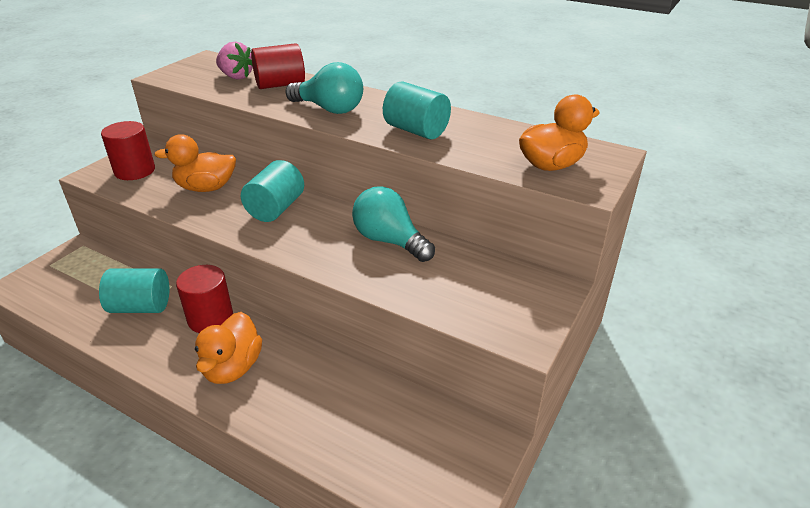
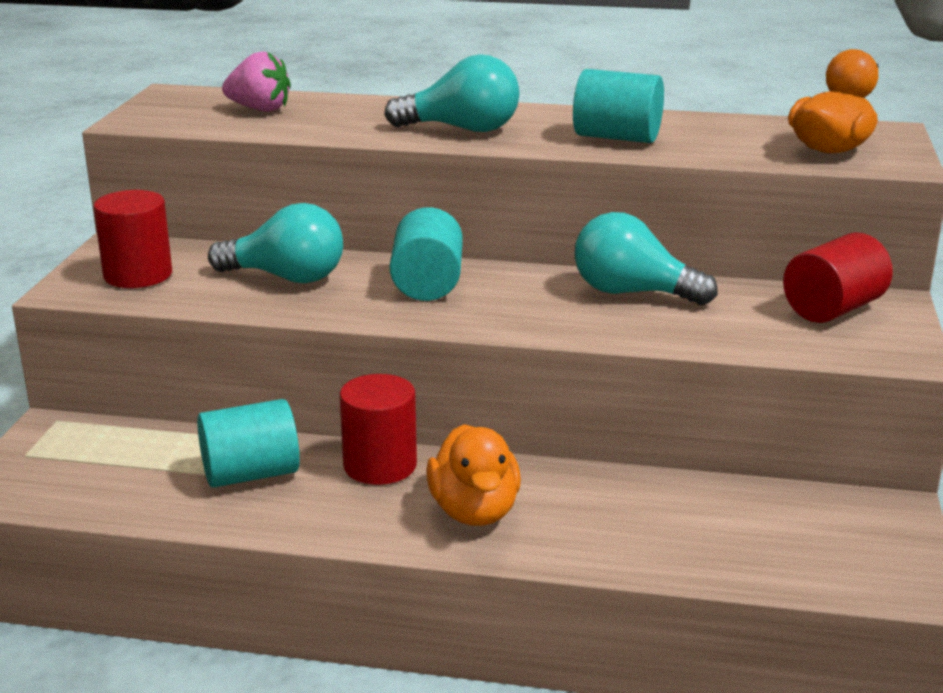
camera: 20 degrees left, 10 degrees down
orange duck [154,134,236,192] -> turquoise light bulb [208,203,343,283]
red cylinder [251,43,305,89] -> red cylinder moved to [783,232,893,323]

